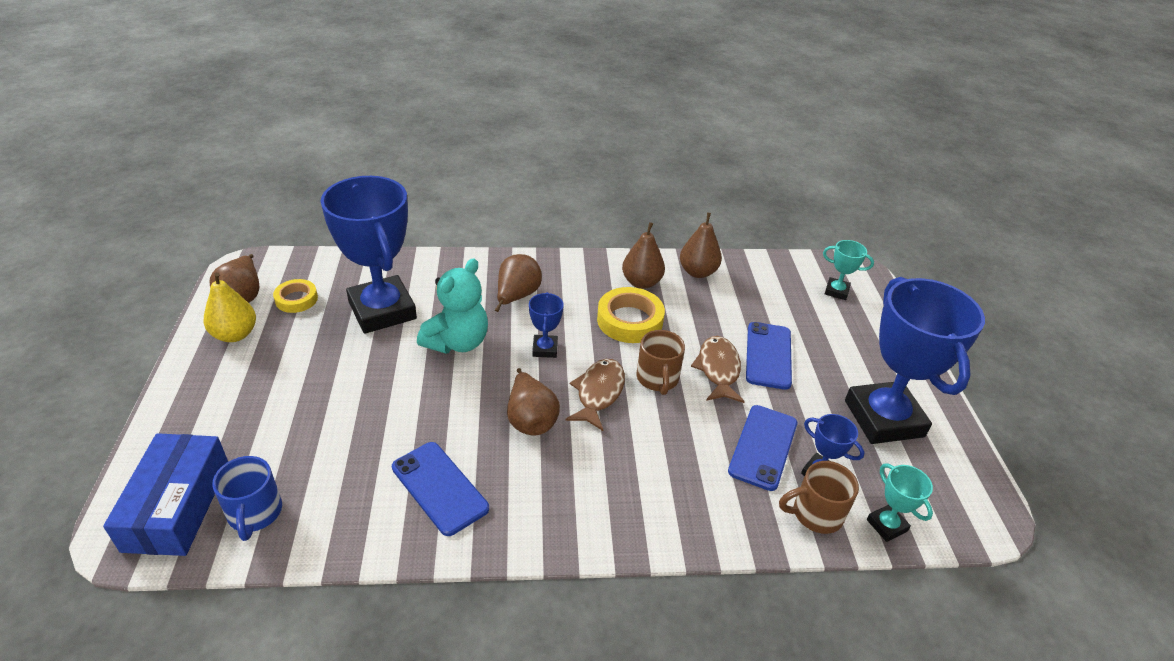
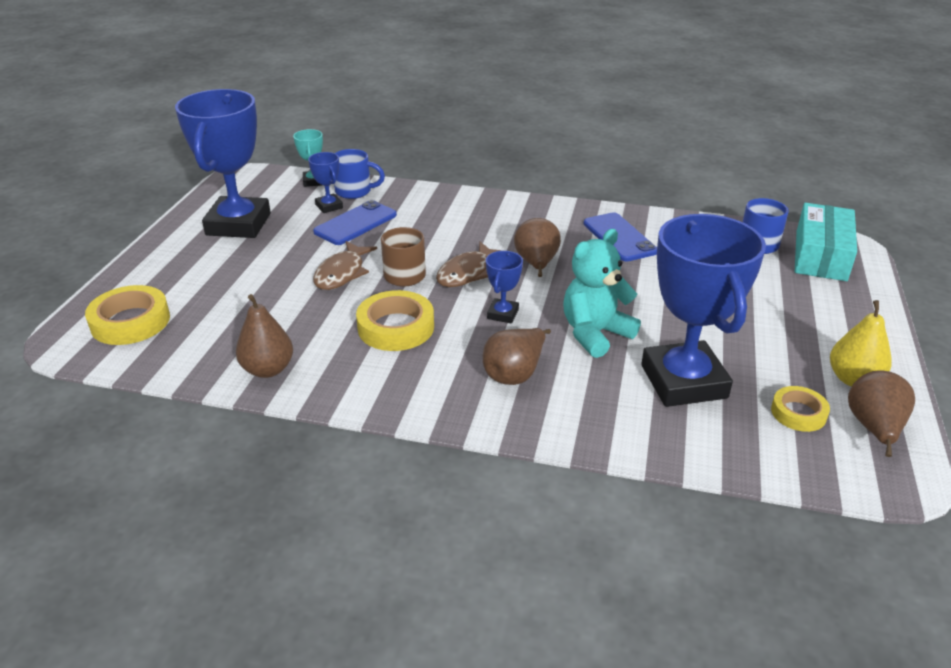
camera: 160 degrees left, 5 degrees down
blue box [103,433,228,556] -> turquoise box [795,203,857,281]
brown pear [622,222,665,289] -> none
blue phone [746,322,792,390] -> none
brown mug [779,461,859,534] -> blue mug [334,149,385,199]
turquoise trophy [823,240,874,300] -> yellow tape [85,285,170,345]

